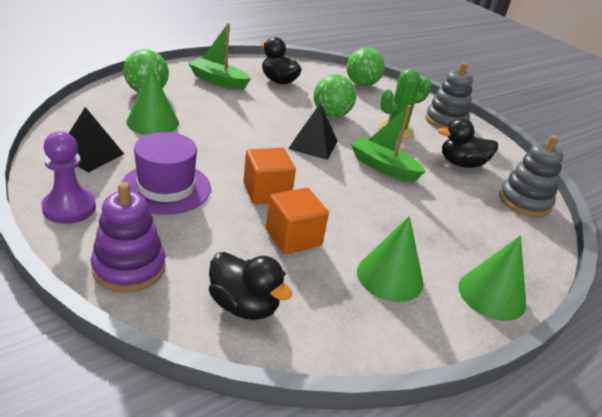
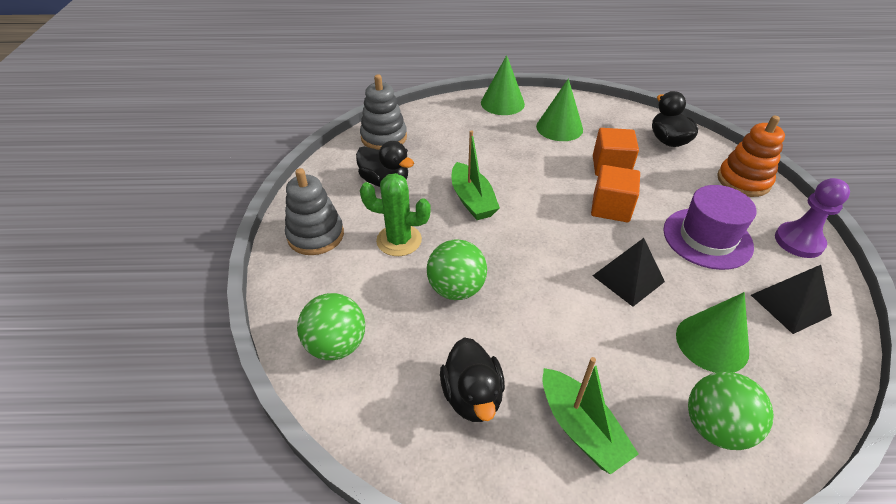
camera: 140 degrees left, 10 degrees up
purple stacking toy [91,182,165,293] -> orange stacking toy [717,116,785,197]
black pyramid [288,103,338,160] -> black pyramid moved to [593,238,665,307]

